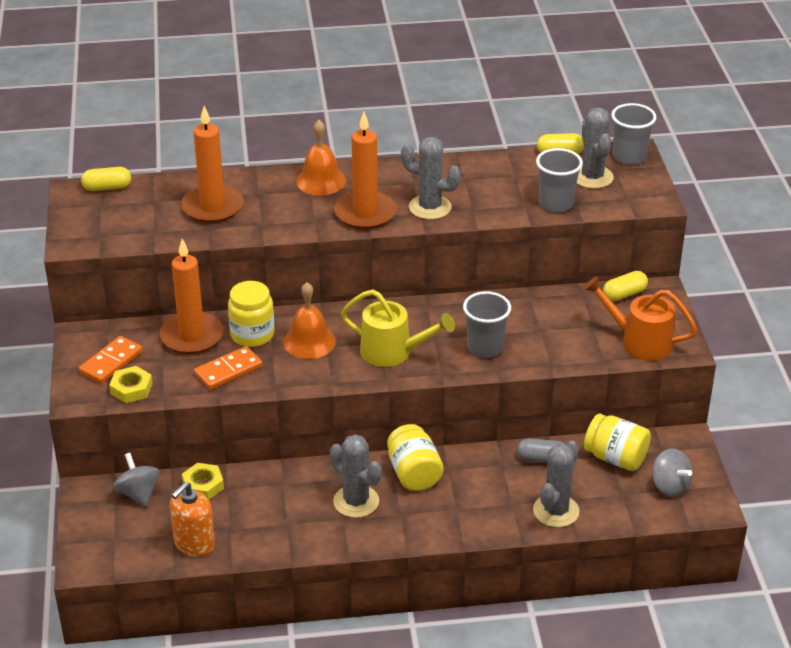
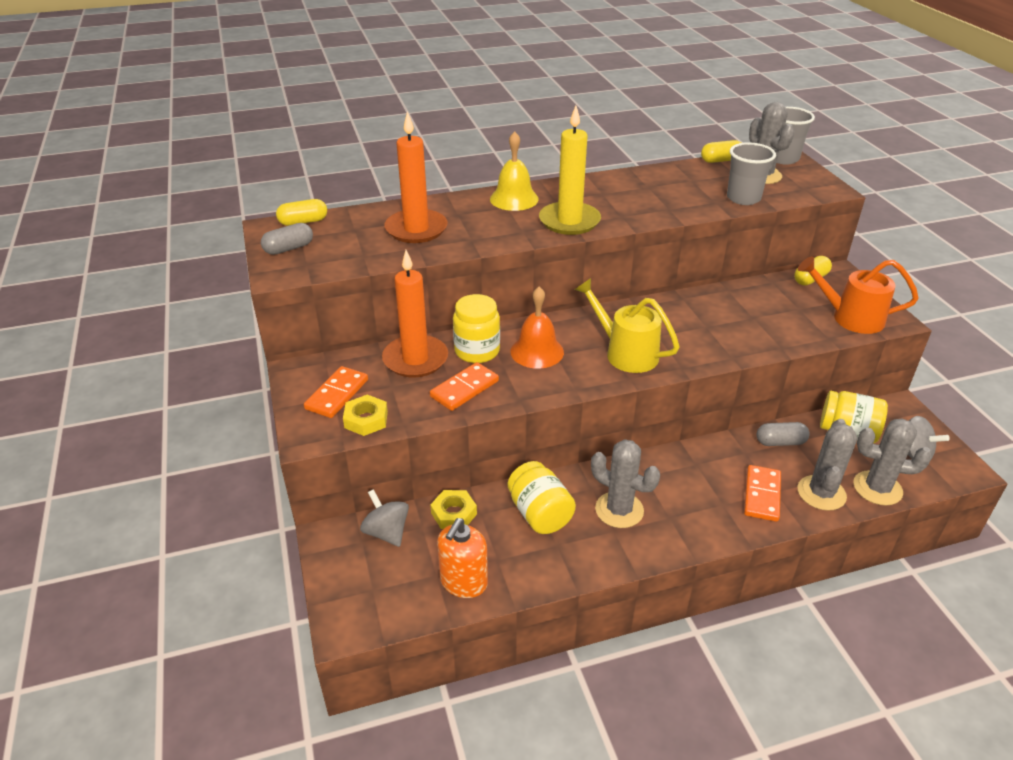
camera: 10 degrees left, 0 degrees up
orange bell [296,120,346,195] -> yellow bell [490,131,539,211]
orange candle [334,112,396,229] -> yellow candle [539,106,601,235]
yellow watering can [341,289,455,367] -> yellow watering can turned 150 degrees counterclockwise [575,278,679,373]
yellow jar [387,424,443,491] -> yellow jar moved to [508,461,576,534]
grey cactus [401,137,461,220] -> grey cactus moved to [853,418,932,505]
grey cup [463,291,511,358] -> none
none -> grey capsule [261,223,313,255]
none -> orange domino [744,465,781,522]

